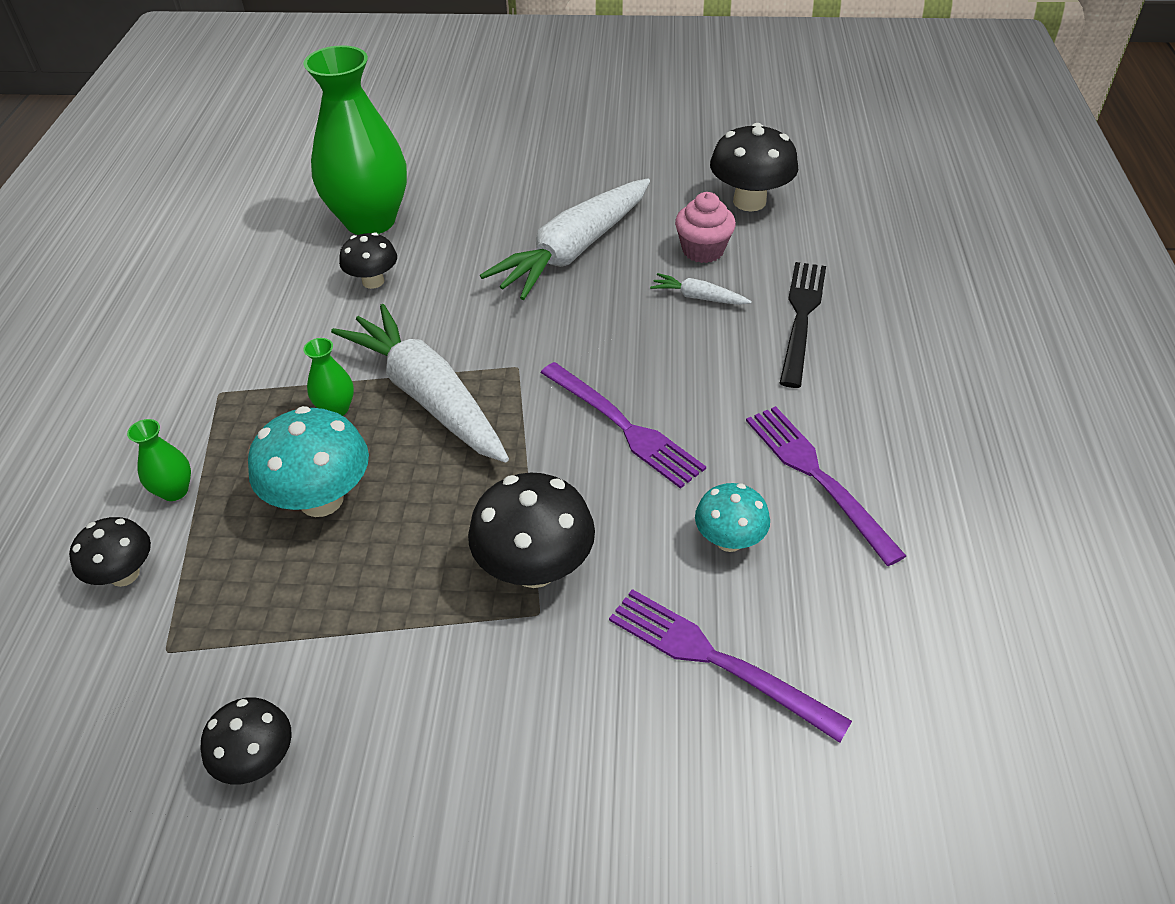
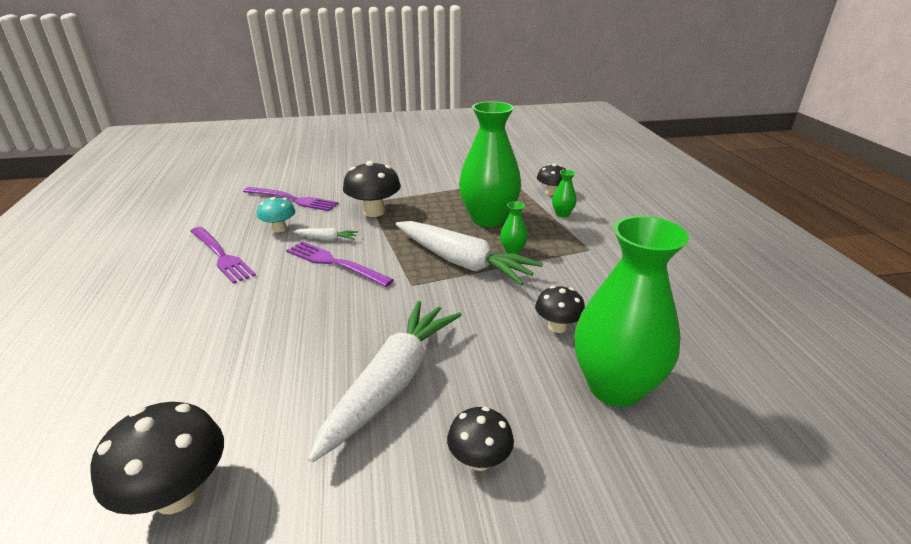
camera: 165 degrees right, 15 degrees down
black mushroom [200,697,292,785] -> black mushroom moved to [447,407,514,471]
turquoise mushroom [248,406,369,517] -> green vase [459,101,521,227]
white carrot [650,273,752,305] -> white carrot moved to [293,228,358,241]
pink cupcake [675,192,736,263] -> none
black fork [780,262,826,388] -> none

